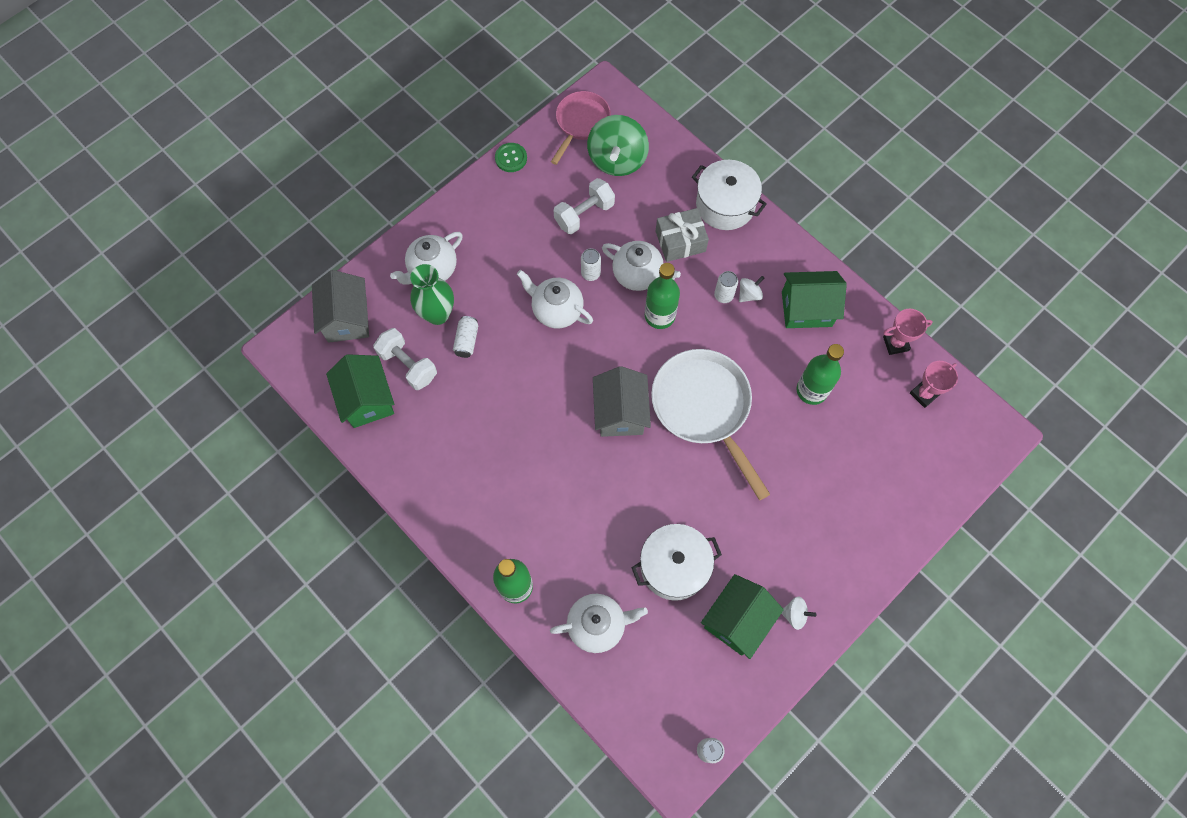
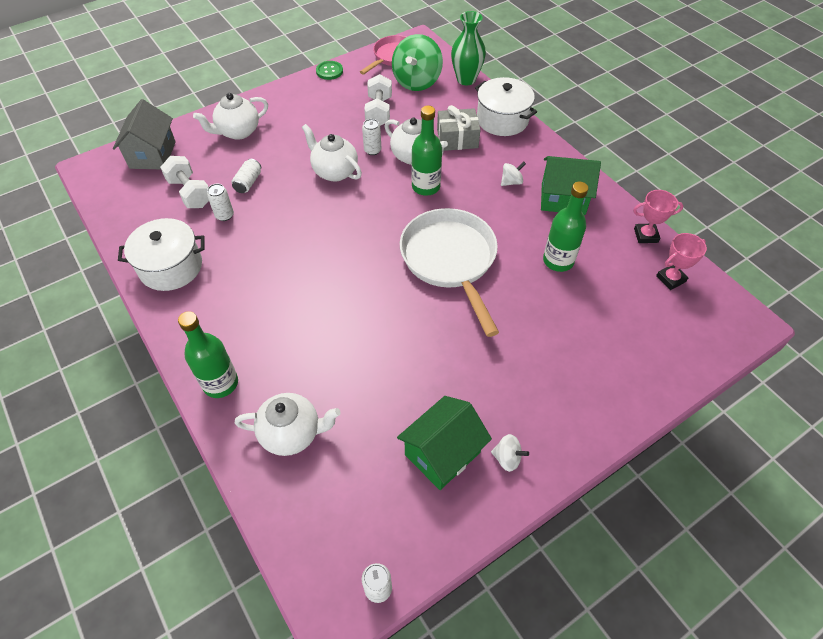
camera: 10 degrees right, 15 degrees down
green house [326,354,394,428] -> none
green vase [410,264,454,325] -> green vase moved to [451,11,486,85]
white dumbbell [553,178,615,234] -> white dumbbell turned 60 degrees counterclockwise [364,74,392,126]
grey house [593,366,651,437] -> none
white pot [632,524,722,601] -> white pot moved to [118,218,205,291]
white can [714,271,738,303] -> white can moved to [207,184,234,221]

